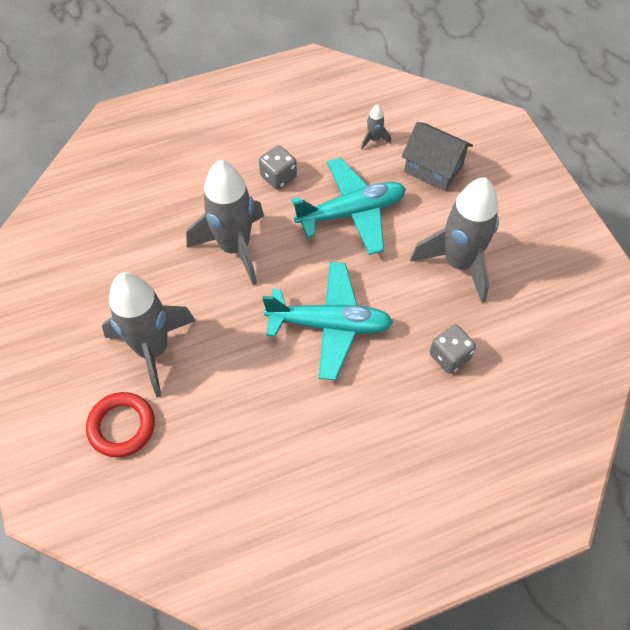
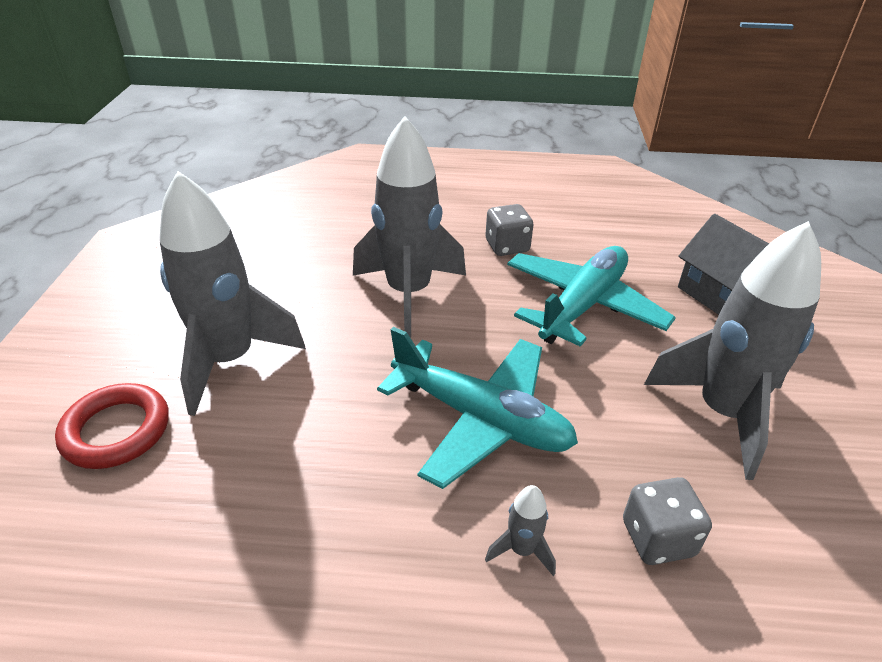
camera: 25 degrees right, 20 degrees down
turquoise plane [292,157,406,255] -> turquoise plane turned 60 degrees counterclockwise [507,246,676,347]
grey rocket [361,104,391,149] -> grey rocket moved to [485,485,556,576]

